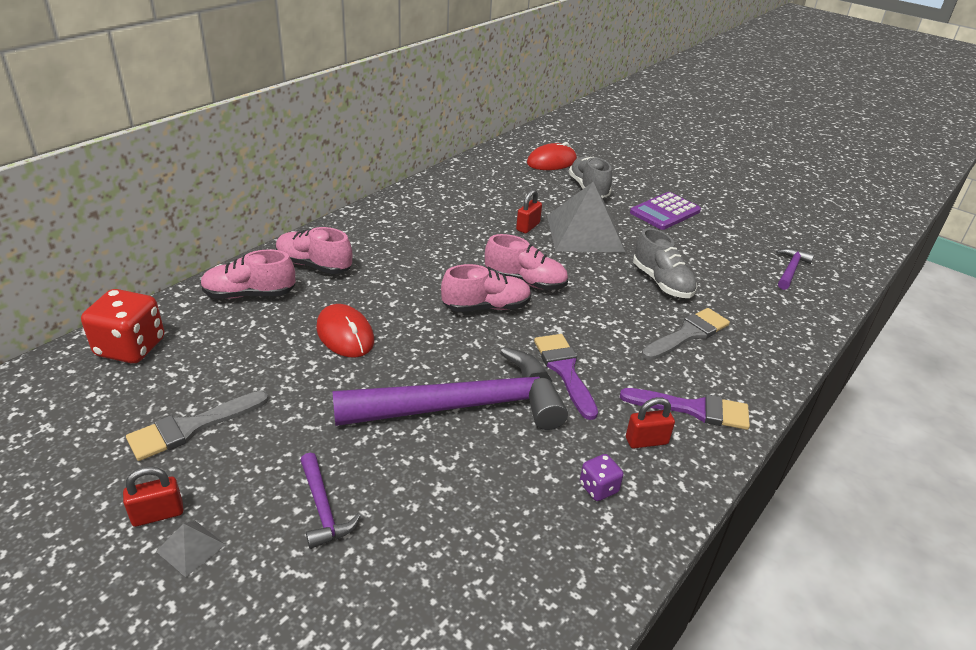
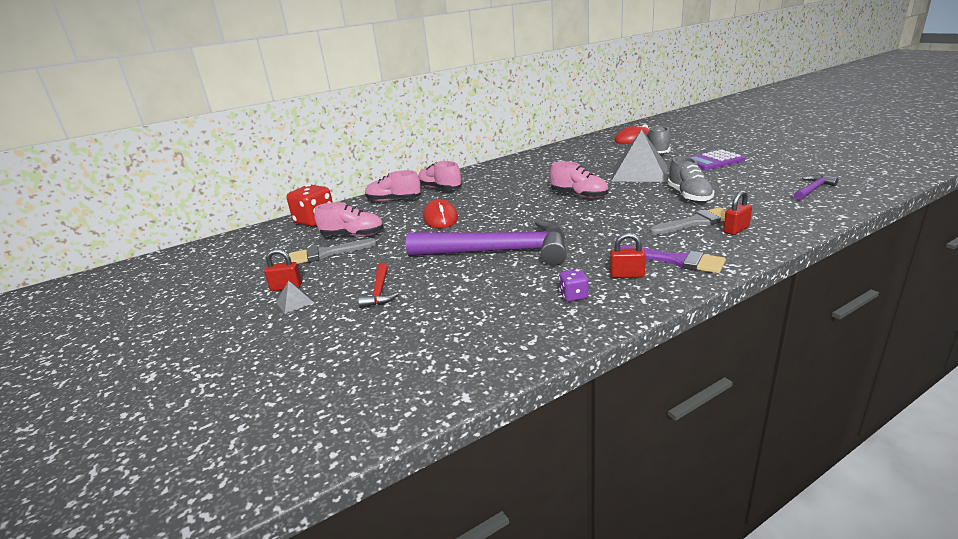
camera: 25 degrees right, 10 degrees down
purple hammer [300,453,361,549] -> red hammer [358,263,398,308]
pink shoe [441,264,531,312] -> pink shoe moved to [314,202,384,237]
red padlock [516,189,542,233] -> red padlock moved to [723,190,752,235]
purple brush [534,334,598,420] -> none

